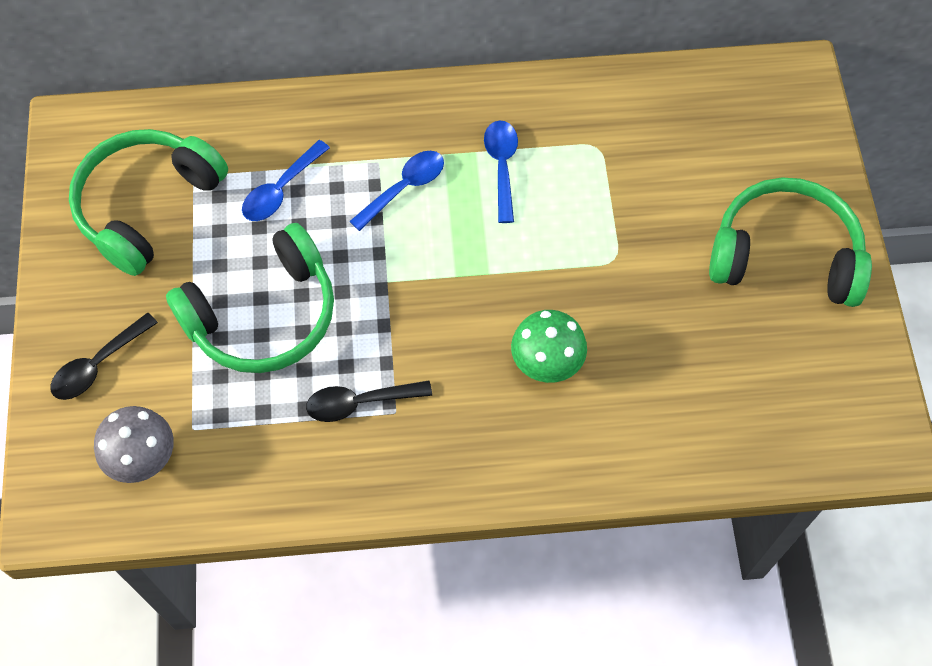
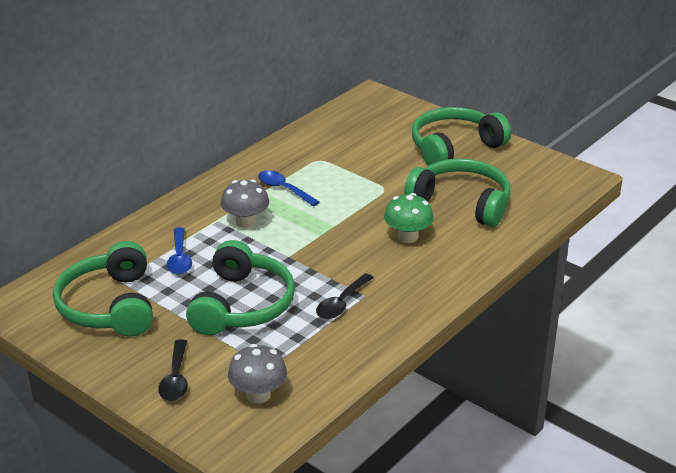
camera: 45 degrees left, 30 degrees down
blue spoon [349,151,444,231] -> grey mushroom [221,179,269,228]
none -> green headphones [404,158,510,227]

